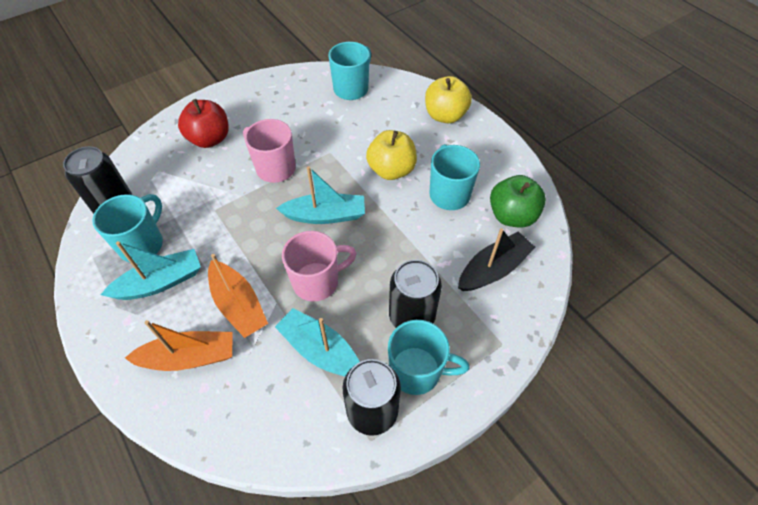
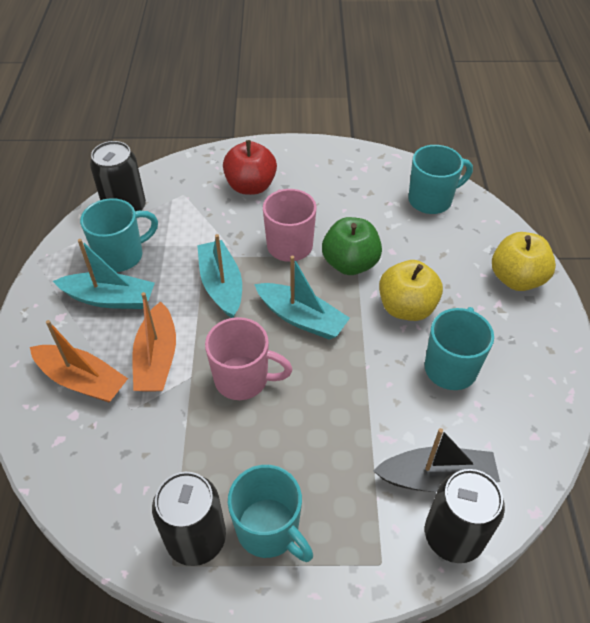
camera: 35 degrees right, 5 degrees down
turquoise boat [275,308,360,376] -> turquoise boat moved to [197,234,242,318]
black can [389,260,442,328] -> black can moved to [425,469,505,563]
green apple [490,175,546,228] -> green apple moved to [322,217,382,275]

